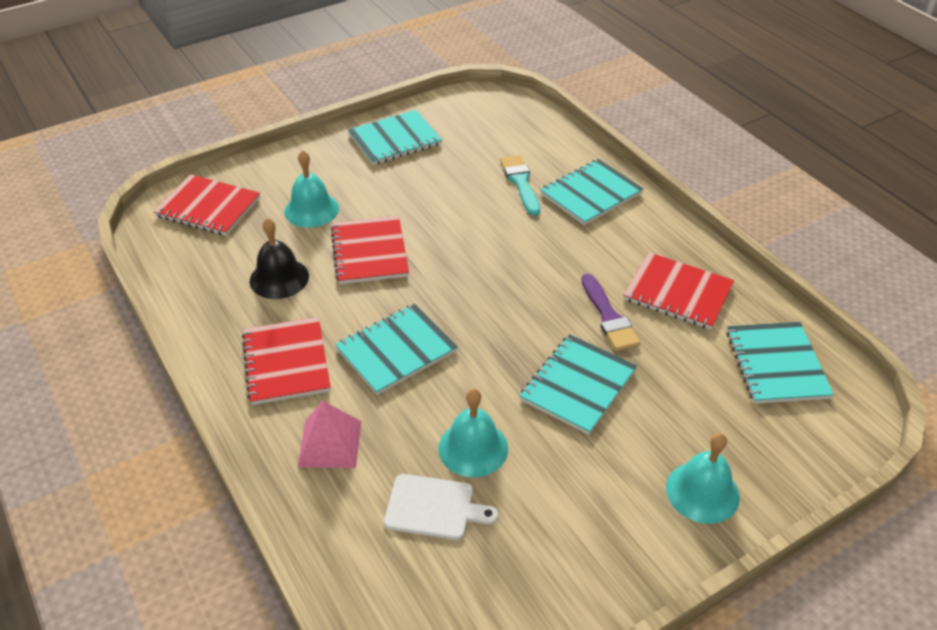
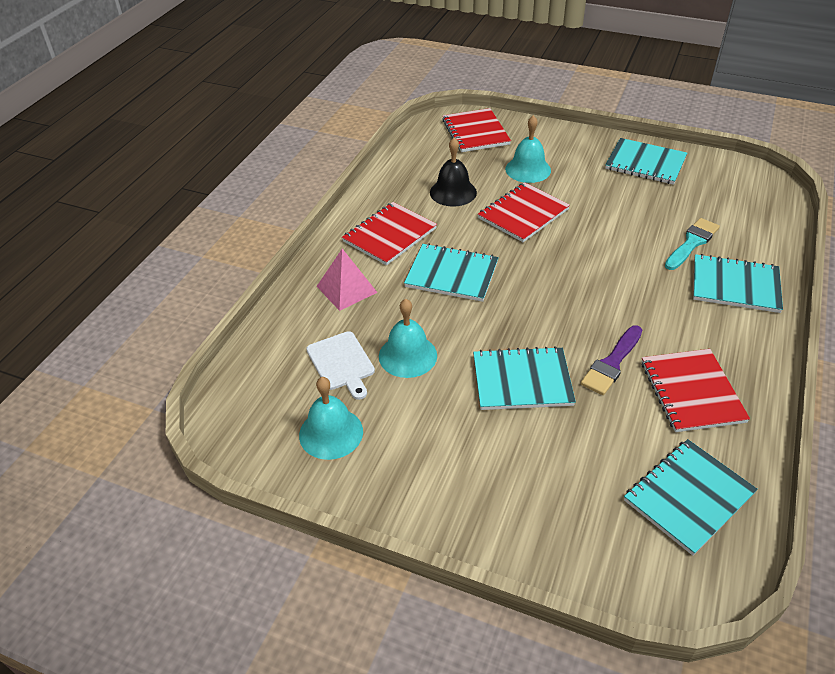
camera: 55 degrees right, 0 degrees up
turquoise bell [666,433,740,524] -> turquoise bell moved to [299,377,363,460]

